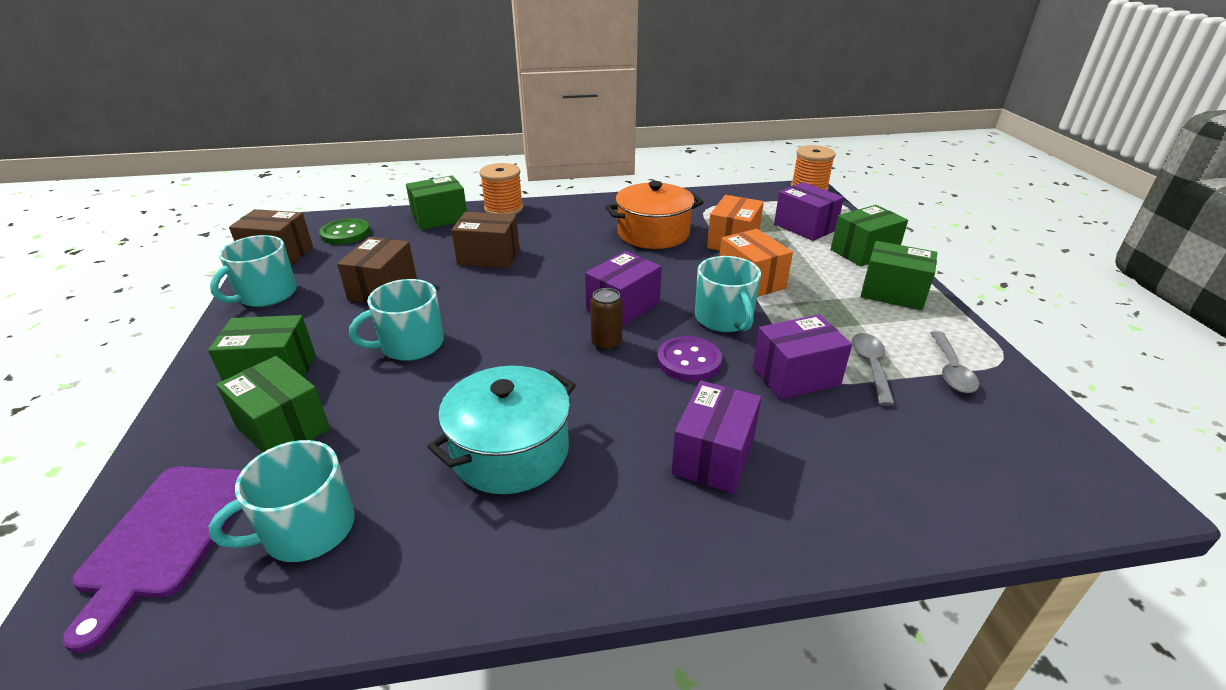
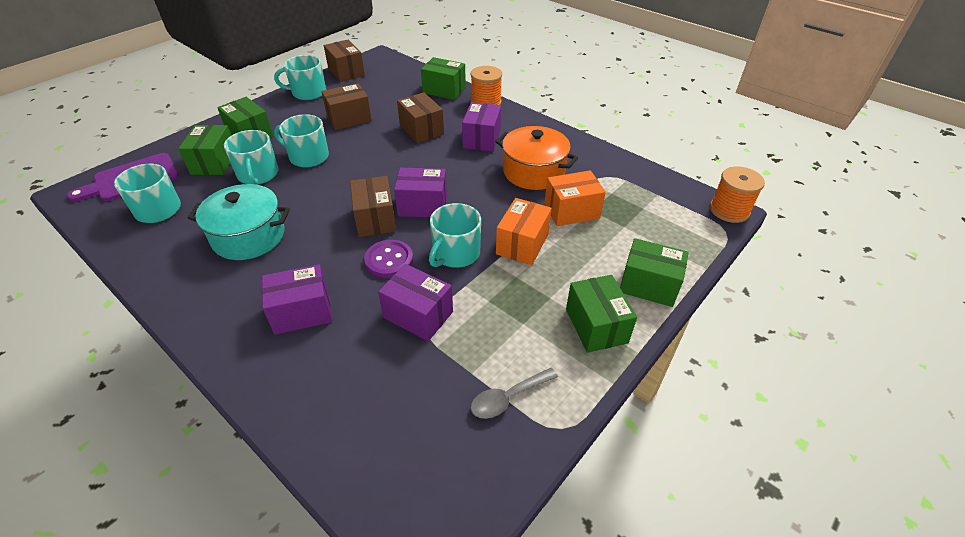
camera: 50 degrees right, 10 degrees up
green button [319,218,370,245] -> none
brown can [590,288,623,351] -> brown box [350,176,396,237]
purple box [774,182,844,241] -> purple box moved to [462,102,501,152]
grey spoon [851,333,895,406] -> none
none -> turquoise mug [224,130,279,185]

